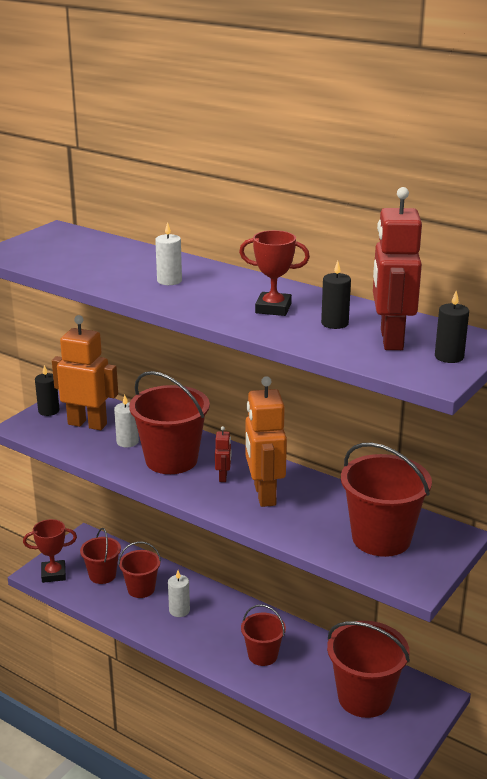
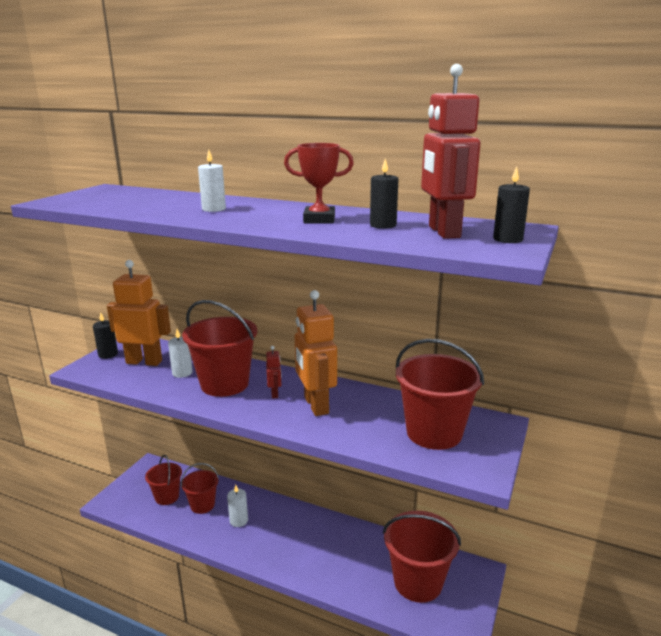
camera: 10 degrees left, 5 degrees down
red trophy [23,519,77,583] -> none
red bucket [241,604,286,666] -> none

